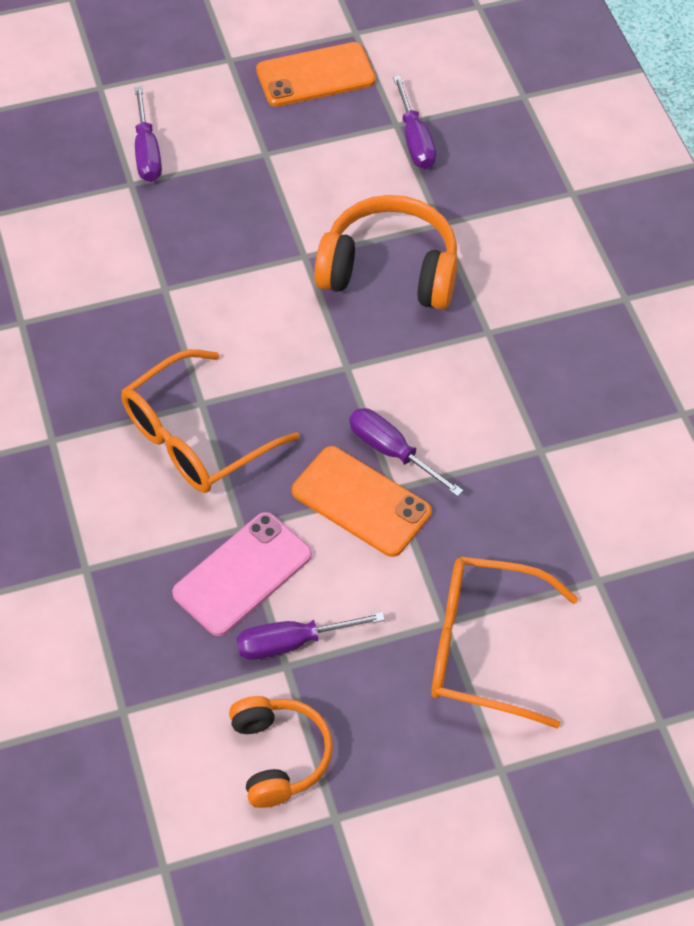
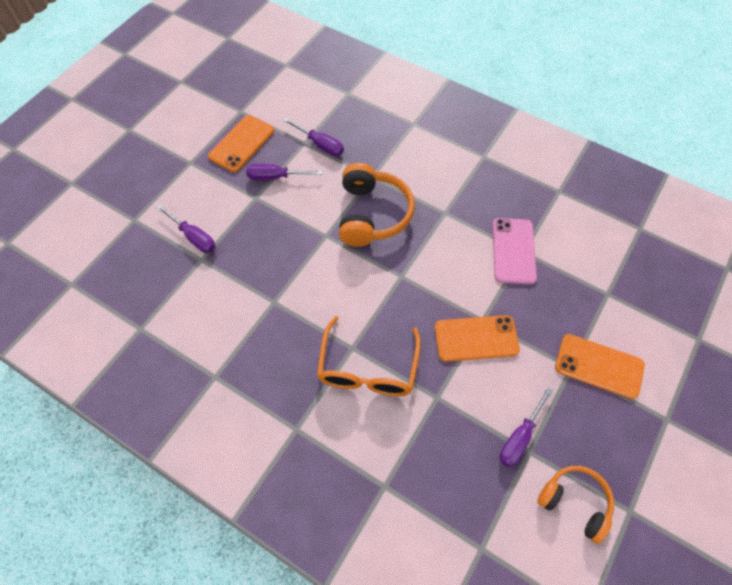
camera: 40 degrees left, 5 degrees up
pink phone [172,512,312,636] -> pink phone moved to [493,218,537,285]
orange headphones [314,195,458,310] -> orange headphones turned 120 degrees clockwise [339,163,415,247]
purple screwdriver [349,408,463,497] -> purple screwdriver moved to [246,164,322,180]
orange glasses [431,557,578,729] -> orange phone [555,334,645,399]

